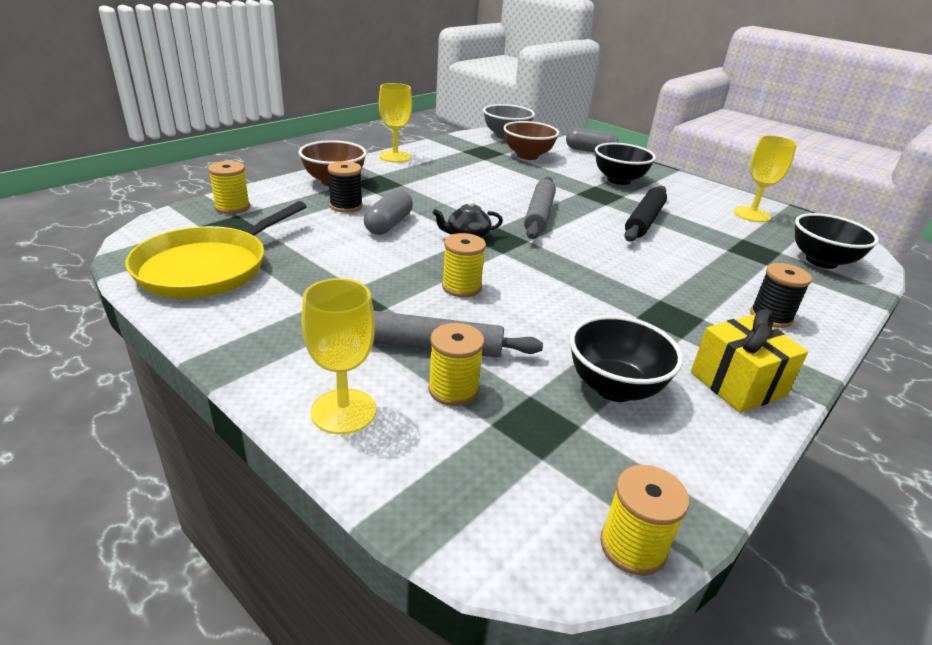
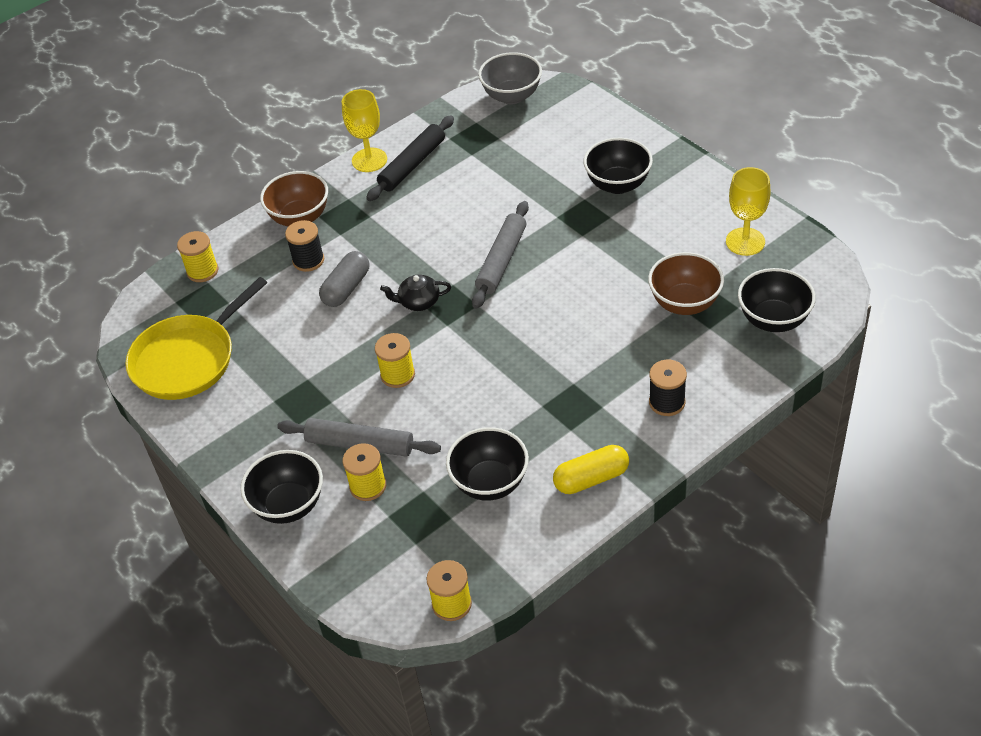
camera: 15 degrees right, 15 degrees up
yellow goblet [301,278,376,434] -> black bowl [240,450,323,524]
brown bowl [503,121,559,160] -> brown bowl moved to [648,252,724,315]
grey capsule [566,128,619,152] -> none
black rolling pin [624,186,667,242] -> black rolling pin moved to [366,116,454,201]
yellow gift [691,309,808,413] -> yellow capsule [553,445,629,494]

